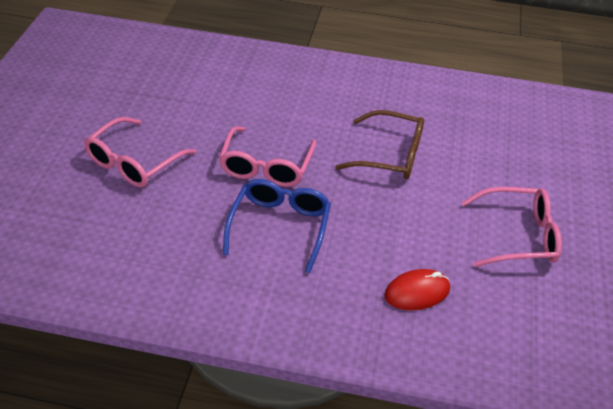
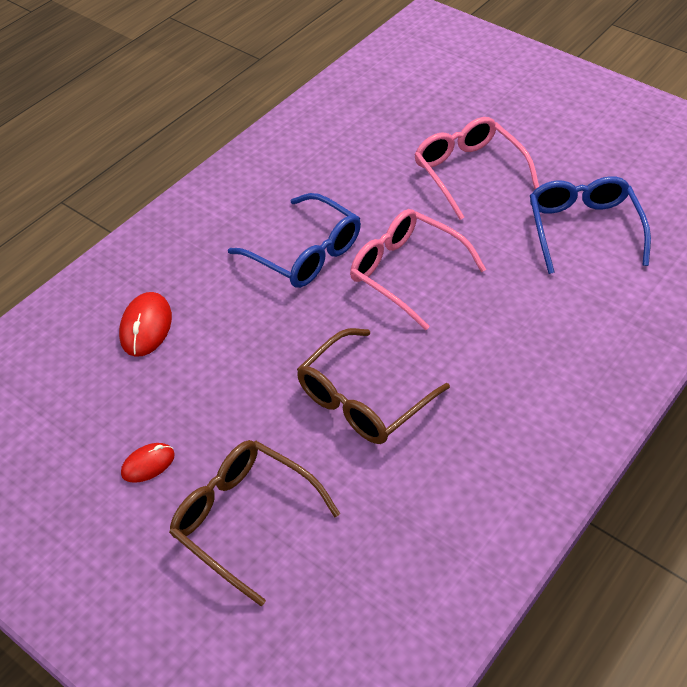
camera: 120 degrees right, 5 degrees up
pink glasses [461,187,562,267] -> red mouse [121,443,175,483]
none -> brown glasses [169,440,340,606]
none -> blue glasses [530,176,651,274]

